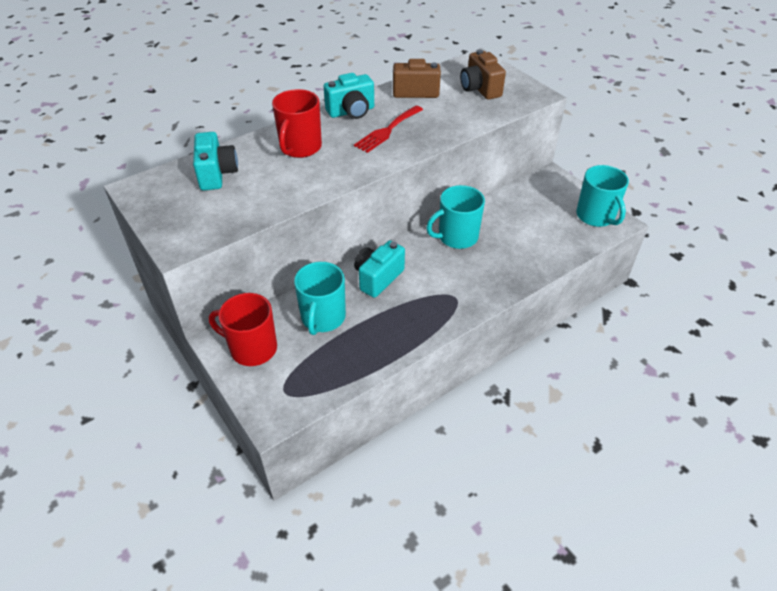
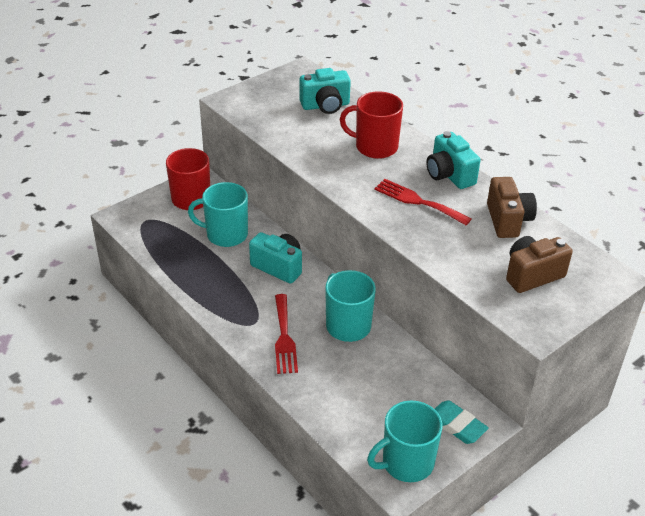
camera: 85 degrees right, 5 degrees down
none -> red fork [275,294,298,374]
none -> turquoise eraser [435,400,489,444]

